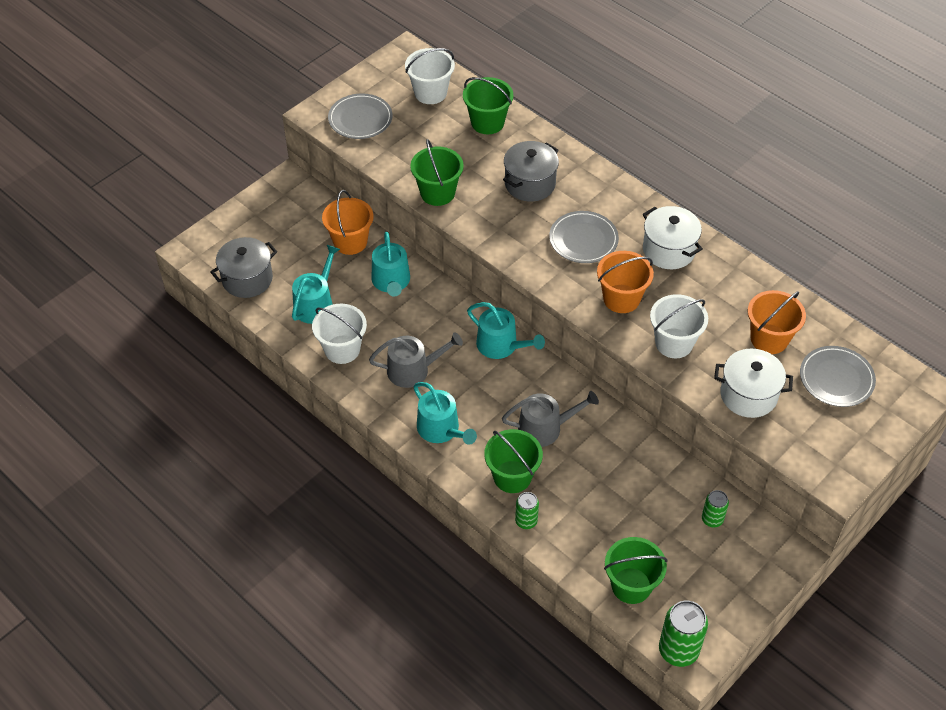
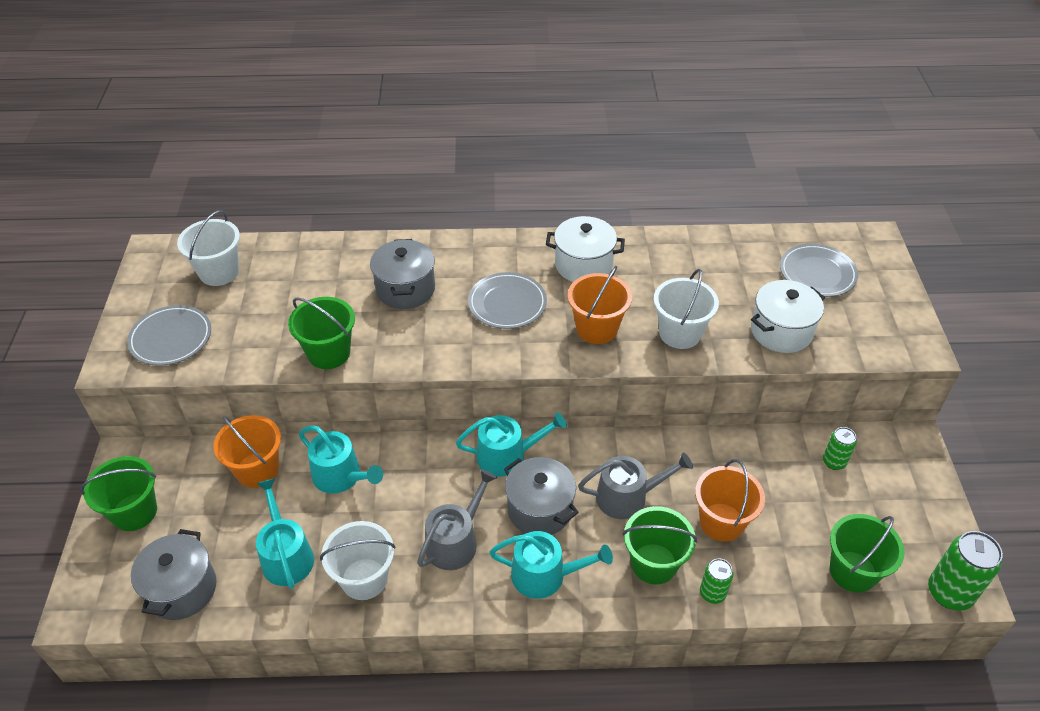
camera: 45 degrees left, 5 degrees down
green bucket [463,77,513,134] -> green bucket moved to [81,456,157,531]
grey watering can [502,391,599,447] -> grey watering can turned 45 degrees clockwise [578,452,693,519]
orange bucket [748,290,806,354] -> orange bucket moved to [695,459,765,542]
none -> grey pot [504,457,579,535]

